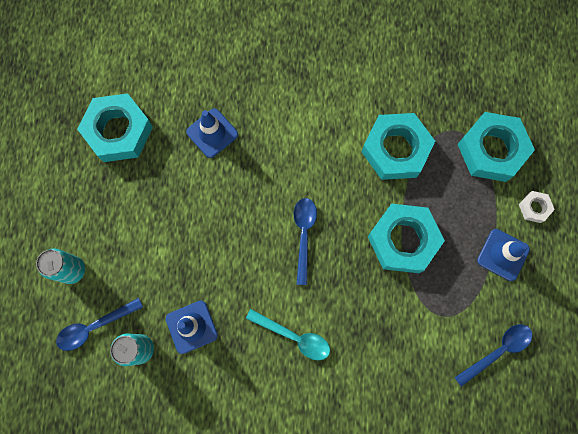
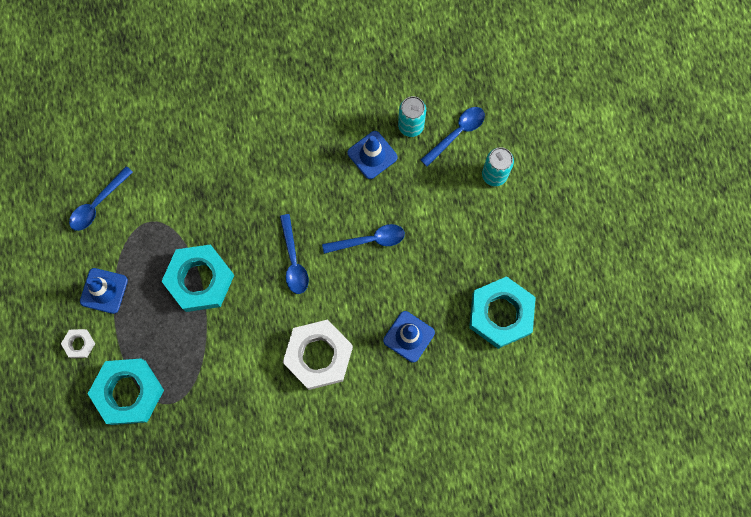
camera: 165 degrees right, 0 degrees up
turquoise spoon [246,309,330,360] -> none
turquoise nut [361,113,435,180] -> none
none -> white nut [283,320,353,390]
none -> blue spoon [322,224,405,254]

